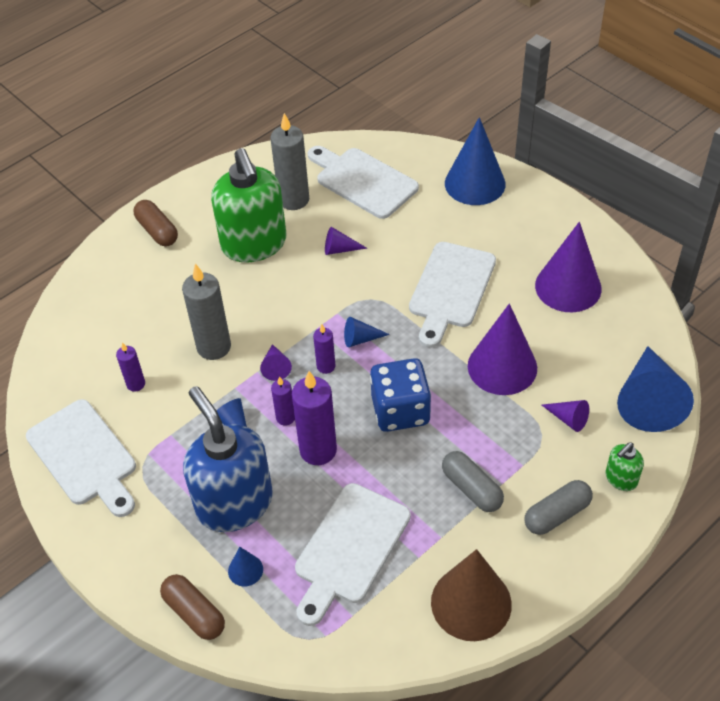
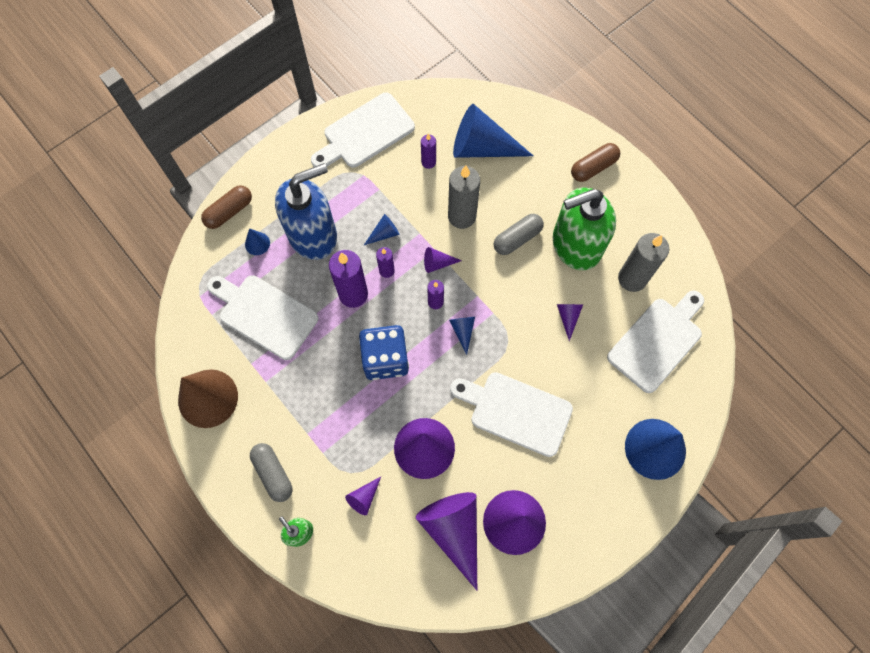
camera: 90 degrees right, 20 degrees up
grey capsule [442,451,504,512] -> grey capsule moved to [494,214,544,255]
blue cone [617,346,694,432] -> blue cone moved to [453,104,533,158]
none -> purple cone [416,492,477,590]

